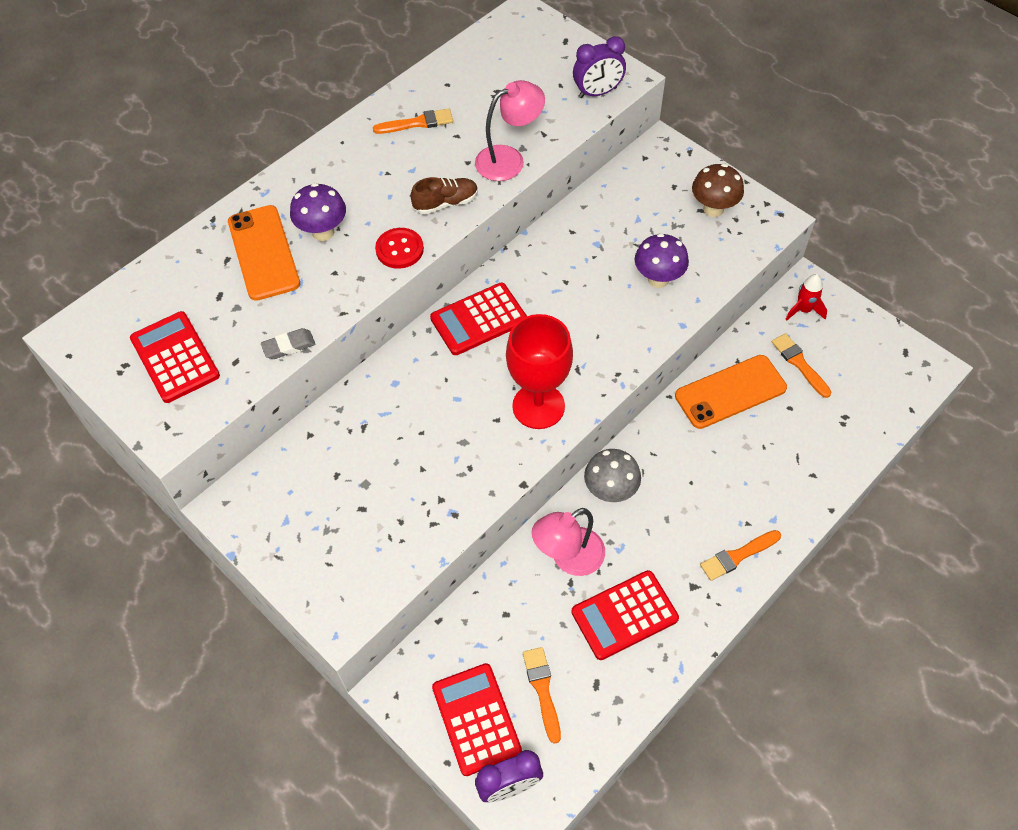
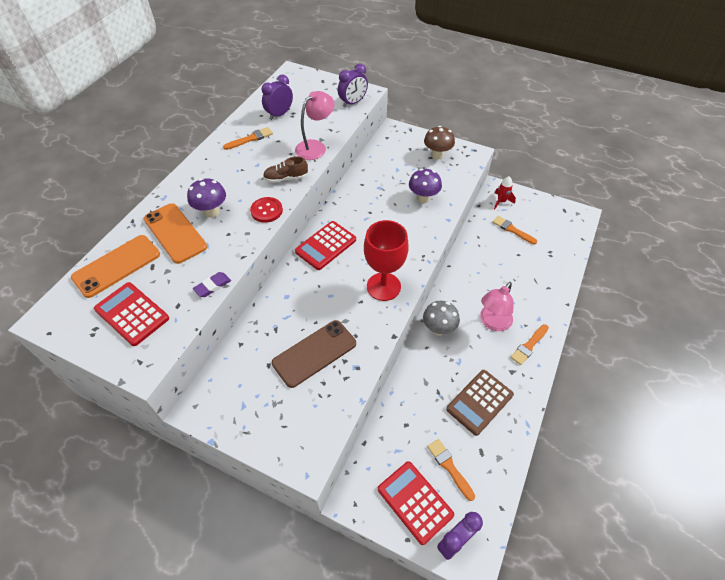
camera: 20 degrees left, 5 degrees down
grey eraser [261,328,315,359] -> purple eraser [193,272,231,297]
brown shoe [410,177,478,214] -> brown shoe turned 150 degrees counterclockwise [263,156,308,183]
pink lamp [532,508,605,576] -> pink lamp moved to [480,282,514,331]
red calculator [571,570,679,660] -> brown calculator [446,370,514,436]
orange phone [675,355,787,429] -> orange phone moved to [71,235,160,298]
none -> purple clock [262,74,293,120]
none -> brown phone [272,320,356,388]

